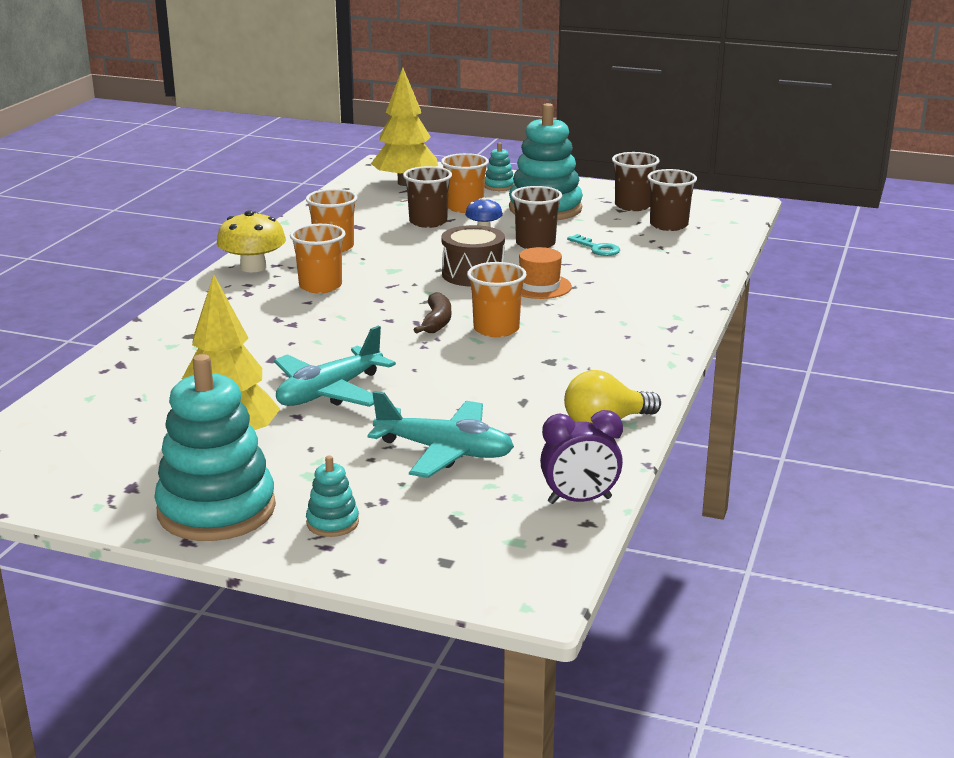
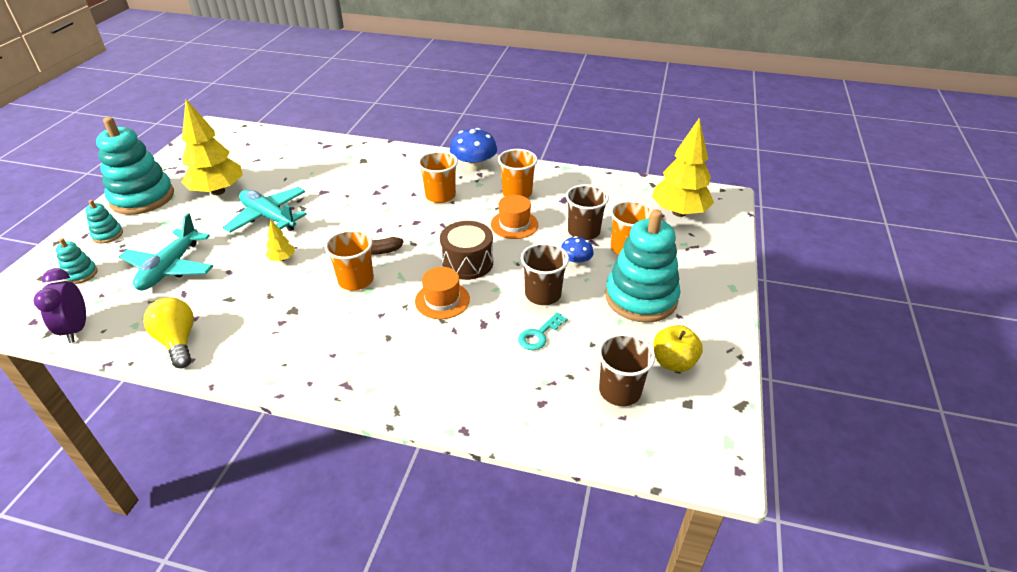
camera: 85 degrees right, 15 degrees up
yellow mushroom [217,210,286,273] -> blue mushroom [450,128,497,172]
turquoise stacking toy [484,142,514,191] -> turquoise stacking toy moved to [56,238,97,284]
brown cup [612,152,660,211] -> yellow apple [654,325,703,372]
none -> yellow tree [265,220,295,261]
none -> orange hat [491,195,538,239]

